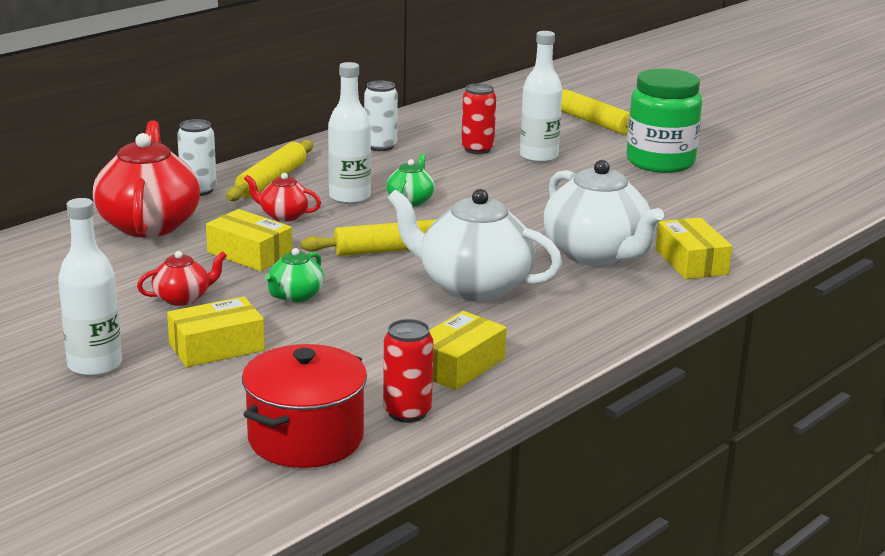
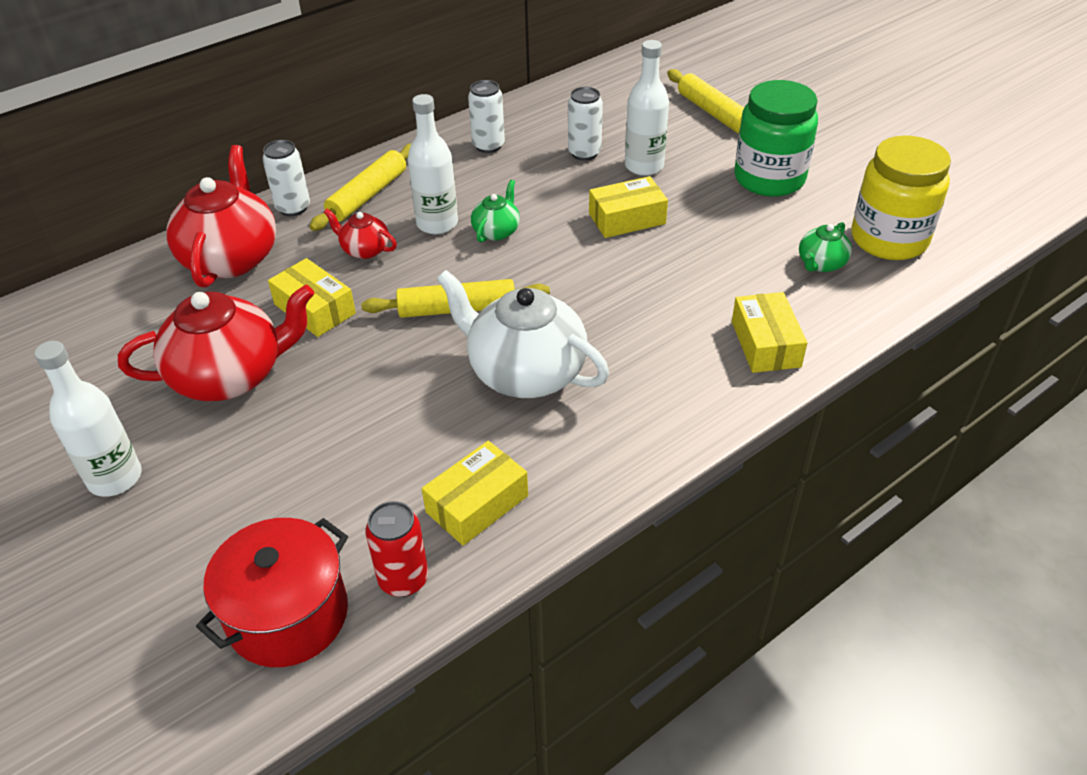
camera: 10 degrees right, 20 degrees up
red teapot [137,251,227,306] -> red teapot [118,284,314,401], size x2.07
yellow box [167,296,265,367] -> yellow box moved to [589,176,668,238]
green teapot [265,248,324,303] -> green teapot moved to [799,222,852,272]
red can [461,83,496,154] -> white can [568,87,603,160]
white teapot [544,160,664,267] -> none
none -> yellow jar [851,136,951,260]

